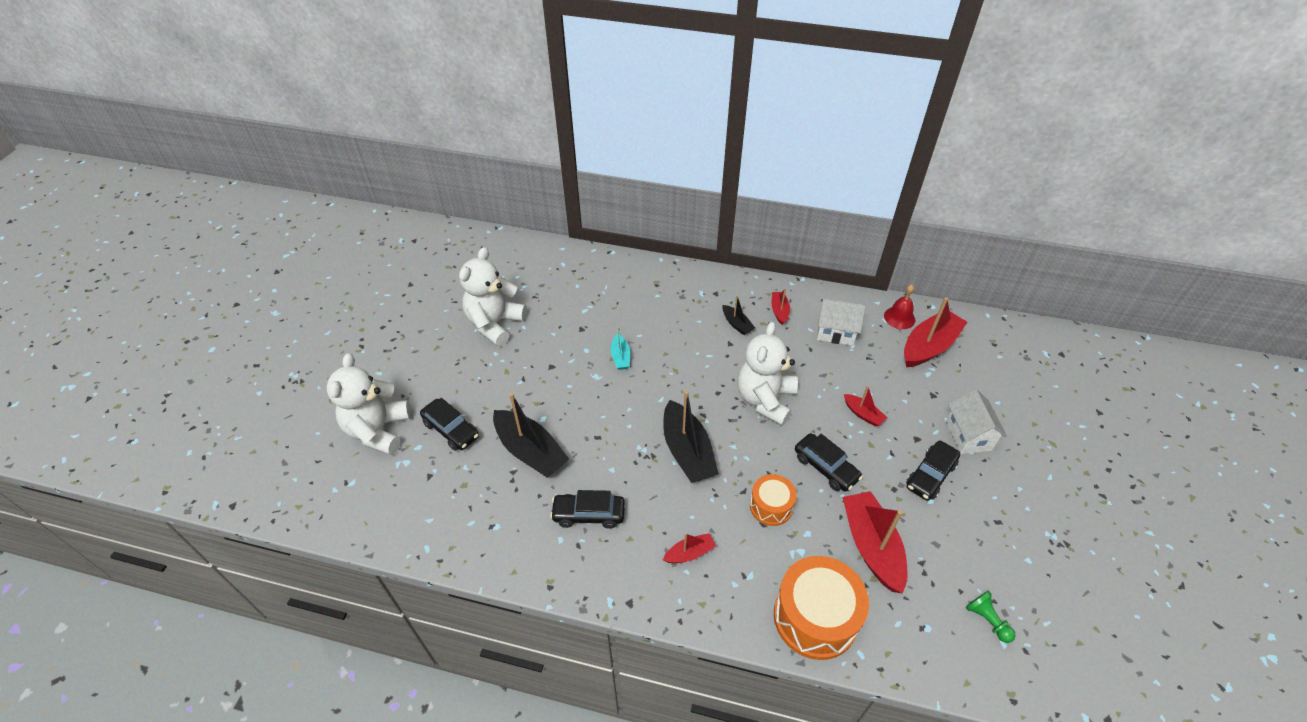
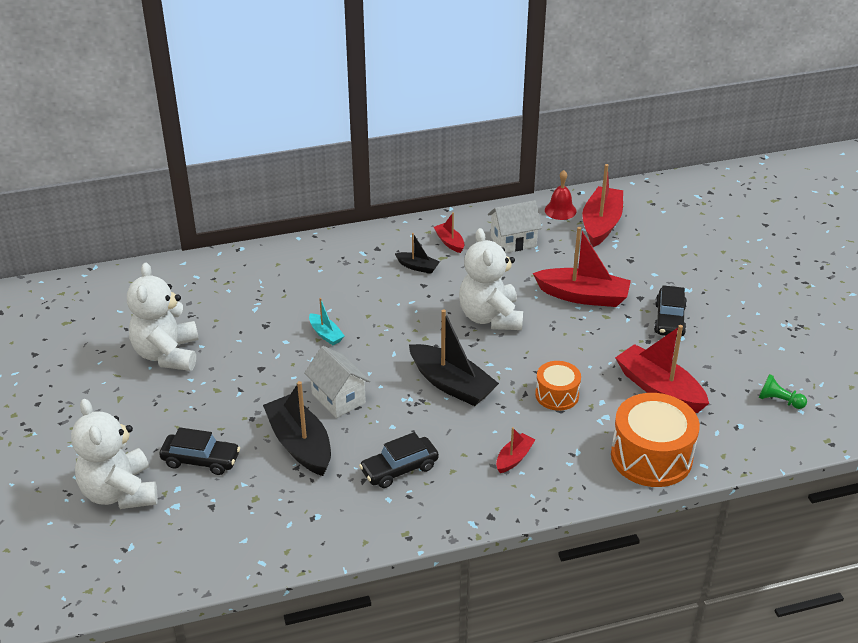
camera: 30 degrees left, 10 degrees down
black boat [493,393,569,478] -> black boat turned 135 degrees counterclockwise [263,381,331,476]
black car [795,433,863,492] -> none
red boat [844,386,888,426] -> red boat [533,227,631,307], size x1.99
white house [946,389,1007,454] -> white house moved to [304,346,370,418]

